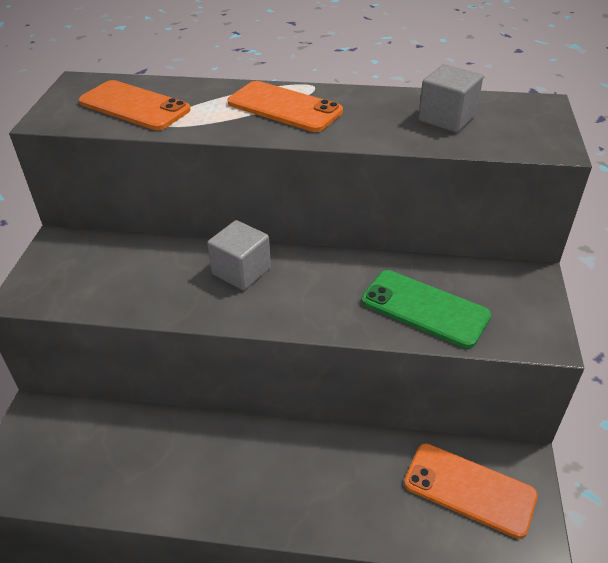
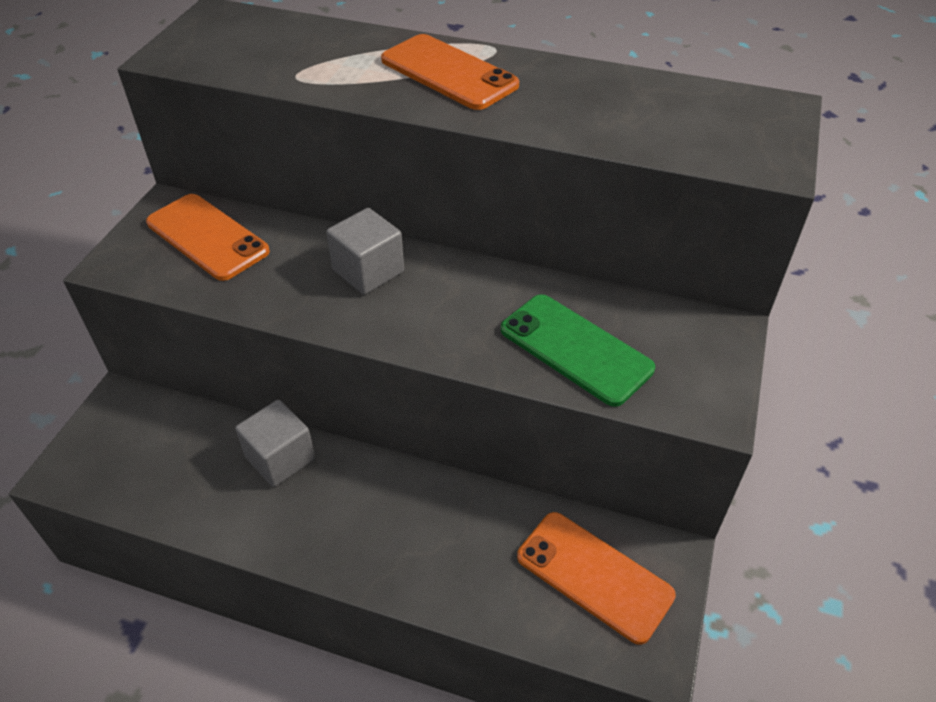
camera: 10 degrees right, 5 degrees up
orange phone [79,80,191,130] -> orange phone moved to [146,194,270,281]
grey cube [418,64,483,132] -> grey cube moved to [235,400,315,487]

